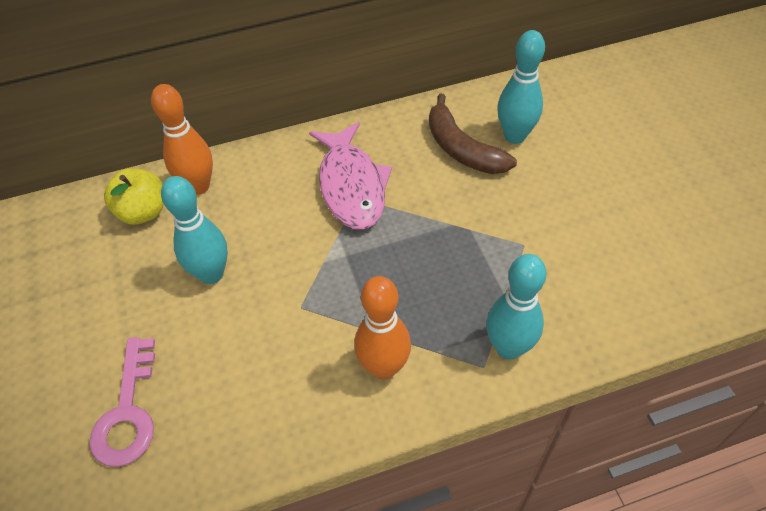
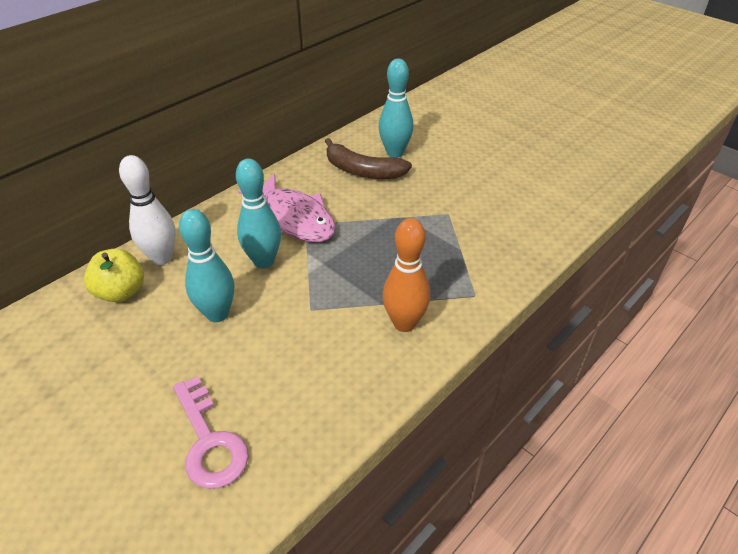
camera: 30 degrees left, 10 degrees down
orange bowling pin [151,84,213,195] -> white bowling pin [119,155,176,265]
turquoise bowling pin [486,254,546,360] -> turquoise bowling pin moved to [236,159,281,269]

